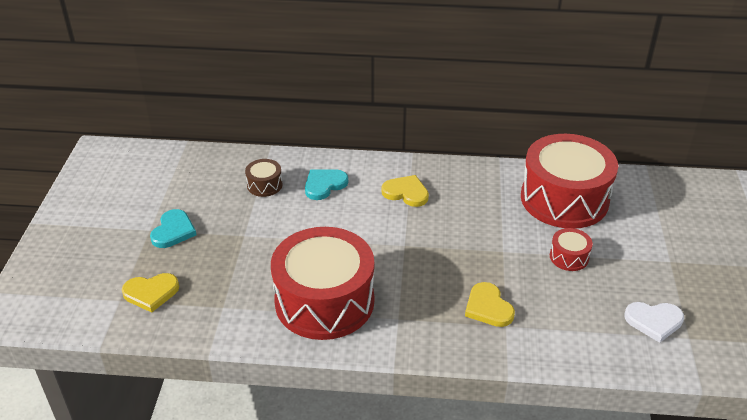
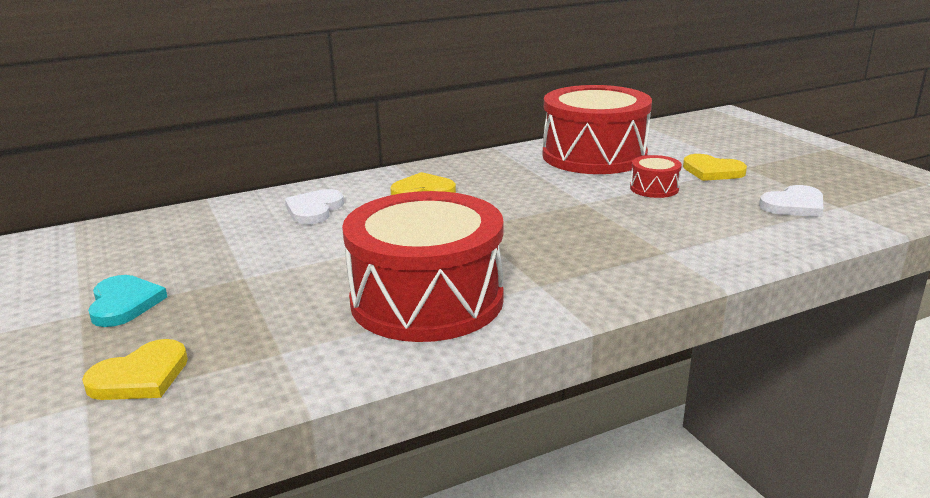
camera: 30 degrees left, 15 degrees down
brown drum [245,159,282,197] -> none
turquoise heart [305,169,348,200] -> white heart [285,189,344,224]
yellow heart [465,282,515,327] -> yellow heart moved to [683,154,747,181]

